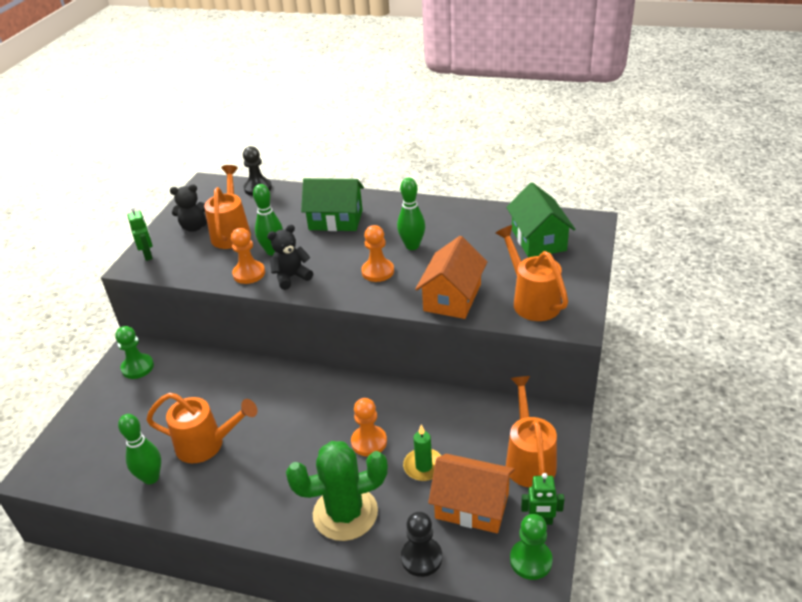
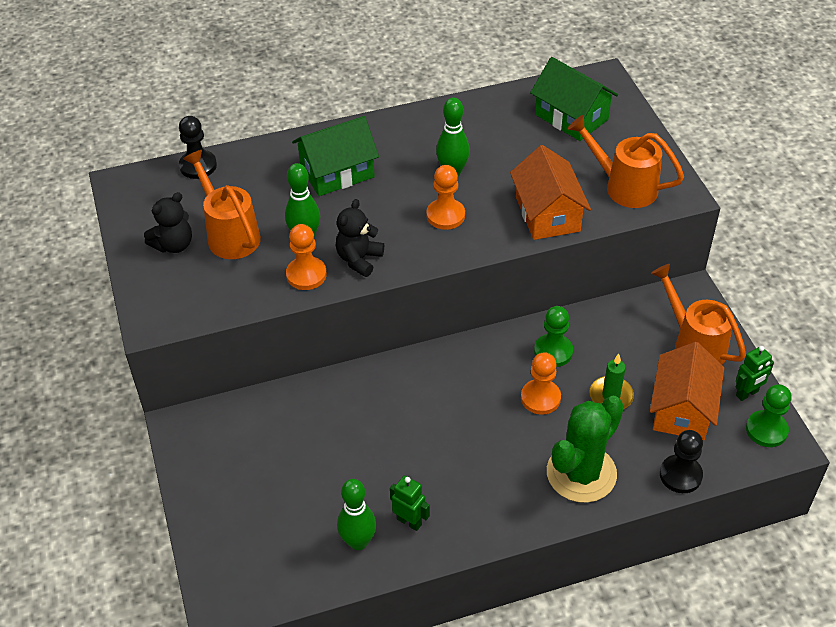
camera: 35 degrees left, 10 degrees up
green pawn [115,326,154,379] -> green pawn moved to [534,306,573,367]
green robot [127,206,153,261] -> green robot moved to [390,475,430,531]
orange watering can [146,393,257,463] -> none
orange house [428,454,515,533] -> orange house turned 60 degrees counterclockwise [650,342,724,441]

